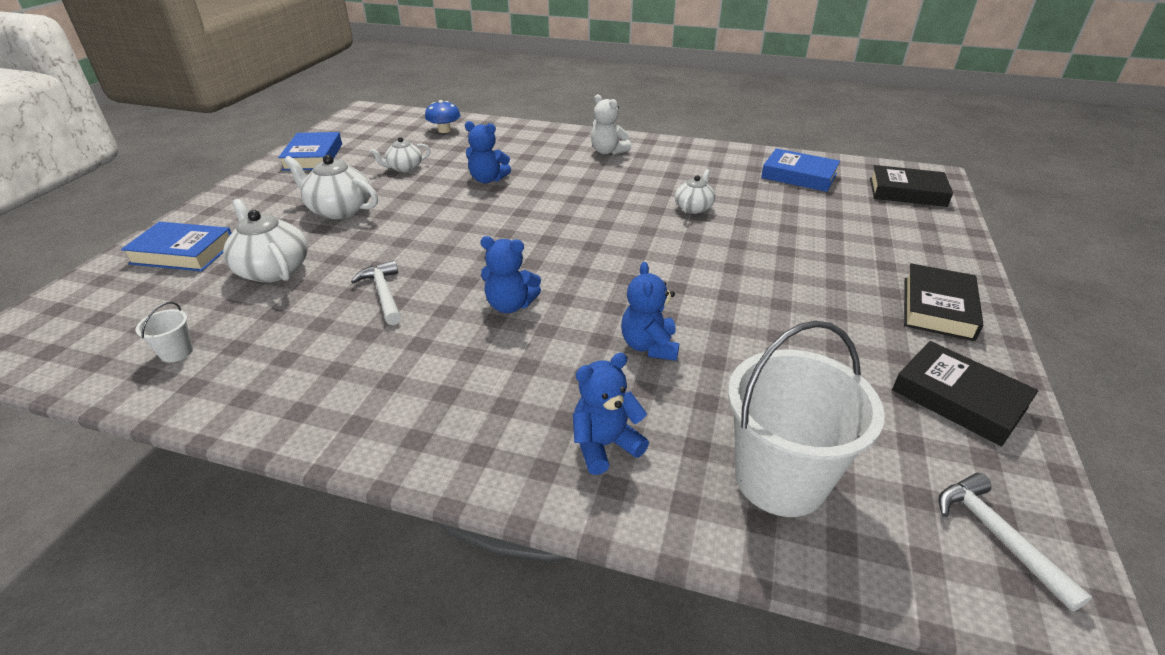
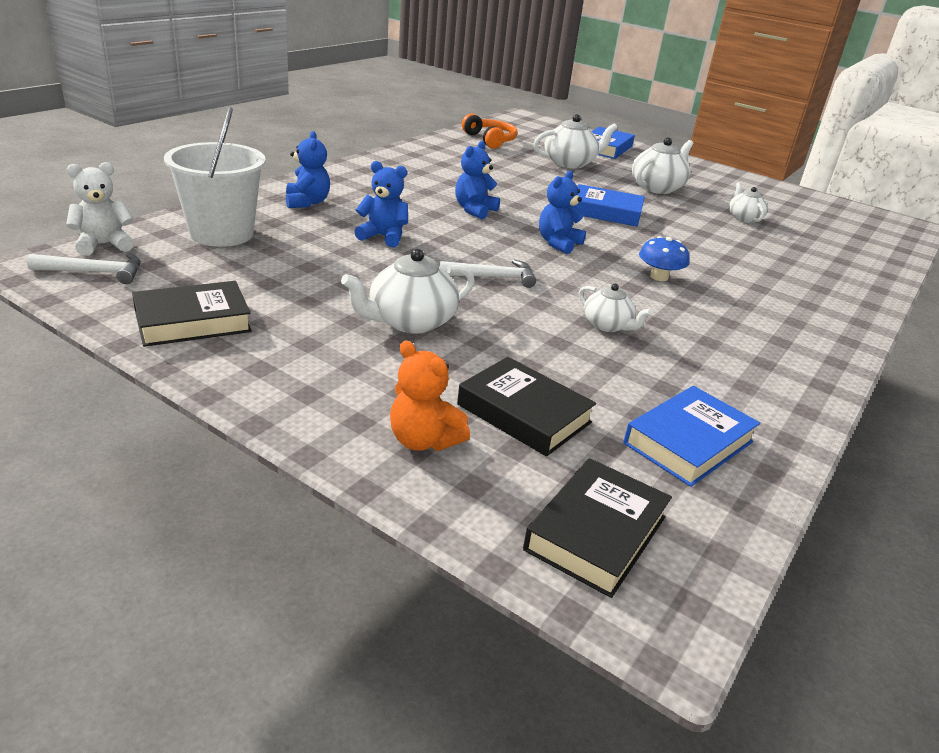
camera: 105 degrees right, 5 degrees down
white bucket [135,302,193,362] -> orange headphones [462,113,518,149]
blue book [278,132,342,171] -> blue book moved to [575,184,645,227]
white hammer [351,260,401,325] -> white hammer moved to [440,260,536,288]
blue mushroom [425,100,460,133] -> blue mushroom moved to [639,236,689,281]
blue teddy bear [465,121,511,184] -> blue teddy bear moved to [539,171,586,254]
white teddy bear [591,94,631,155] -> white teddy bear moved to [66,162,134,256]
black book [904,263,983,341] -> black book moved to [457,357,596,457]
none -> white teapot [341,249,475,334]
none -> orange teddy bear [390,340,470,451]

